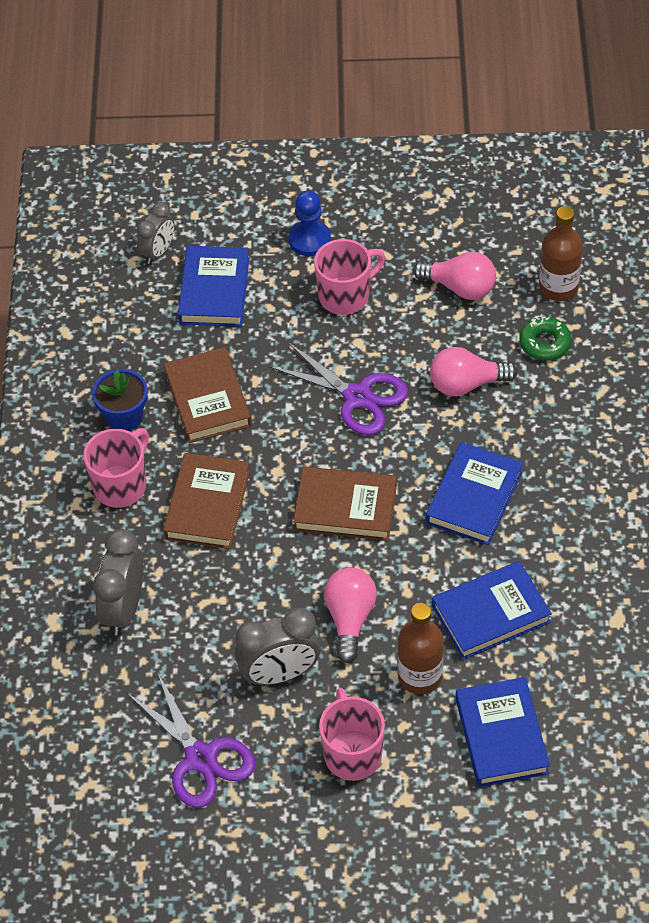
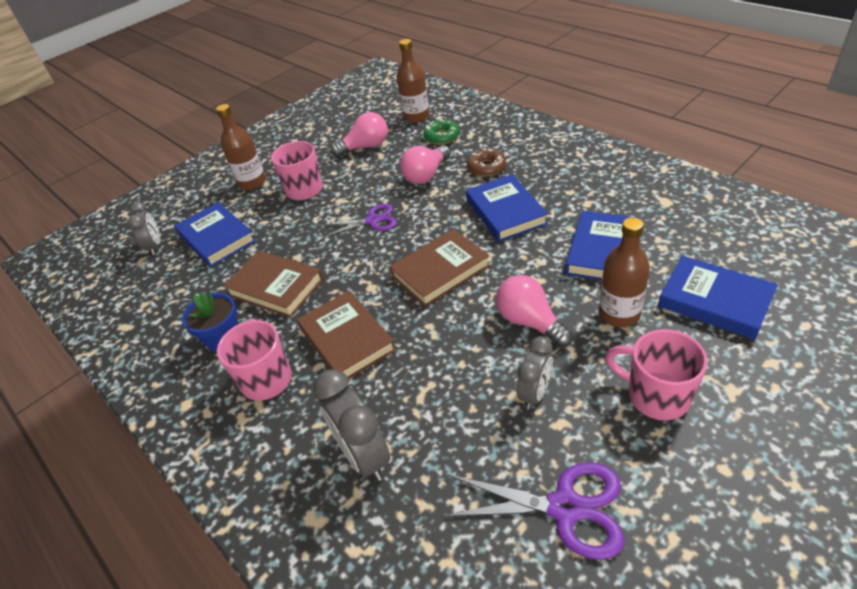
camera: 40 degrees left, 10 degrees down
grey clock [235,608,320,685] -> grey clock [517,336,553,410], size x0.65
purple scissors [269,342,408,435] -> purple scissors [322,204,397,237], size x0.67
blue pawn [289,191,331,256] -> brown bottle [216,104,266,190]
none -> brown donut [467,148,506,177]

